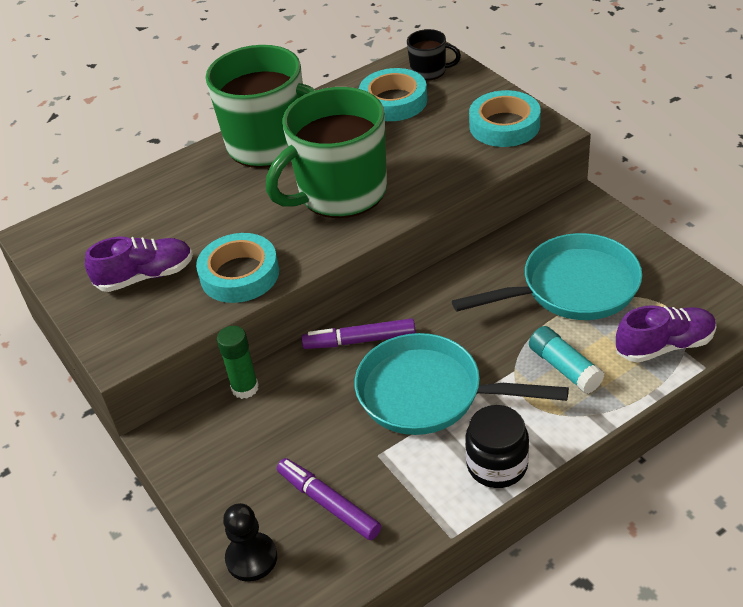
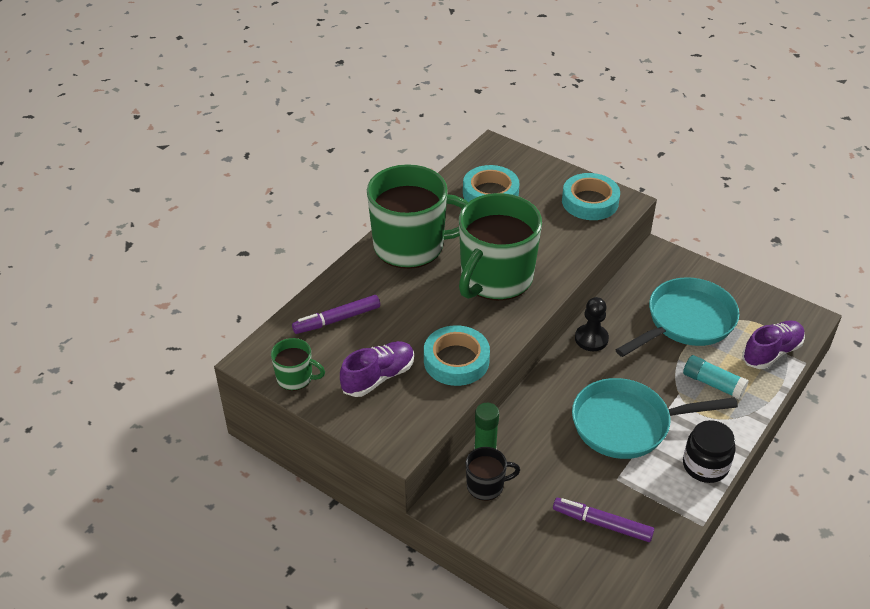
camera: 25 degrees left, 0 degrees up
black pawn [223,503,277,582] -> black pawn moved to [575,297,609,351]
purple marker [301,318,416,349] -> purple marker moved to [292,295,380,334]
black mug [407,29,461,81] -> black mug moved to [466,447,520,501]
none -> green mug [271,338,325,391]

